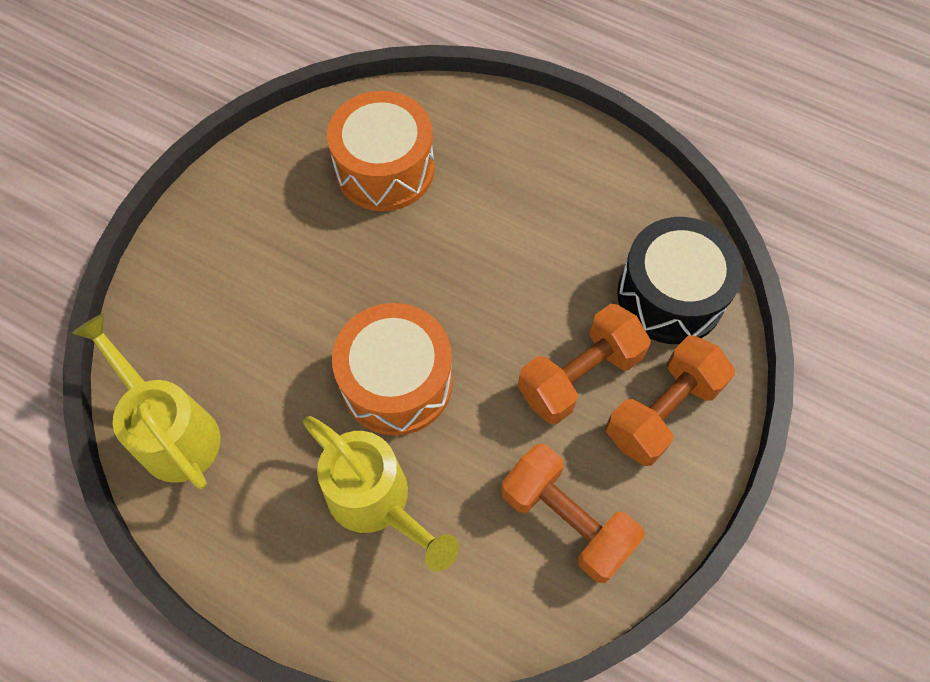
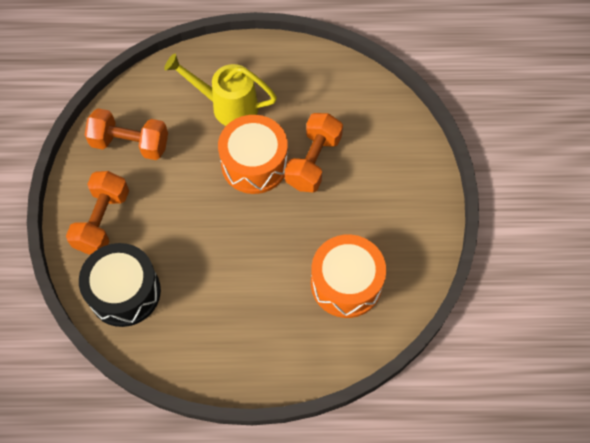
camera: 150 degrees right, 0 degrees up
yellow watering can [72,313,220,489] -> none
orange dumbbell [518,304,651,424] -> orange dumbbell moved to [285,113,343,192]

